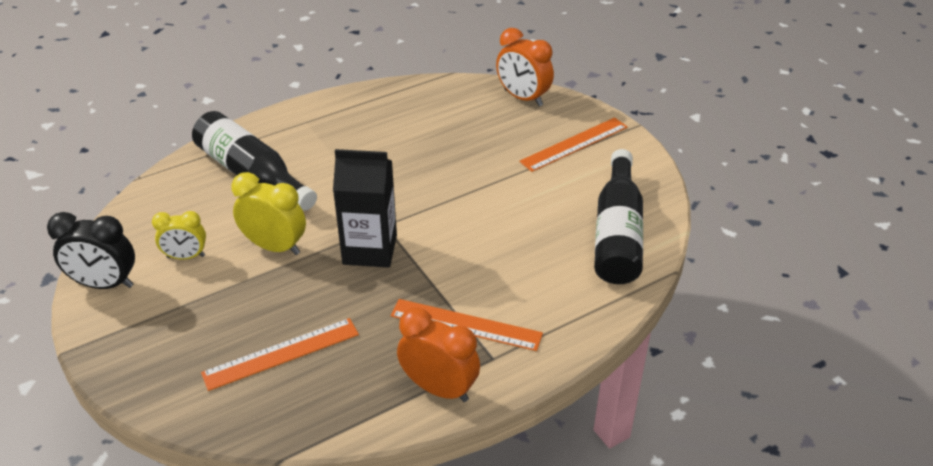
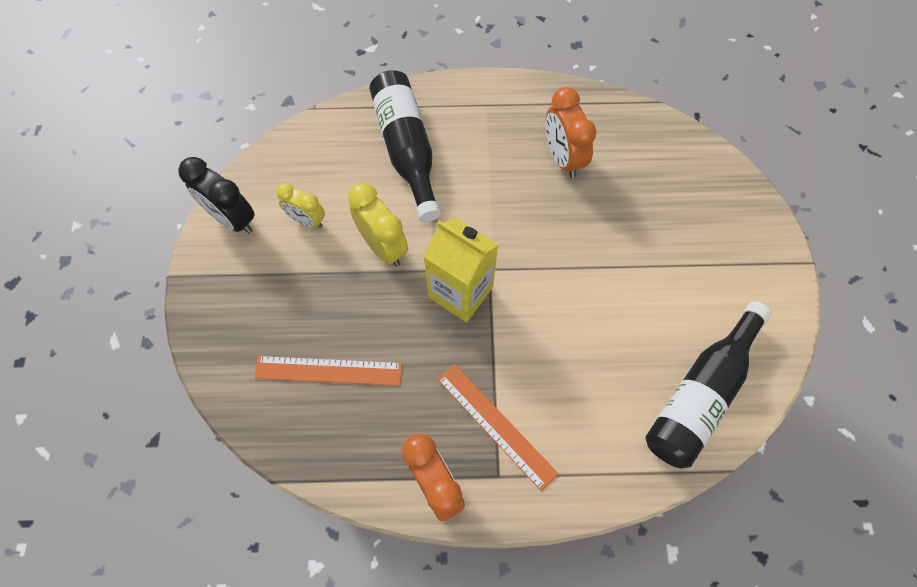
camera: 30 degrees right, 25 degrees up
black carton [333,149,397,268] -> yellow carton [423,217,499,322]
orange clock [496,28,554,106] -> orange clock moved to [546,87,596,178]
orange ruler [519,117,627,172] -> none

